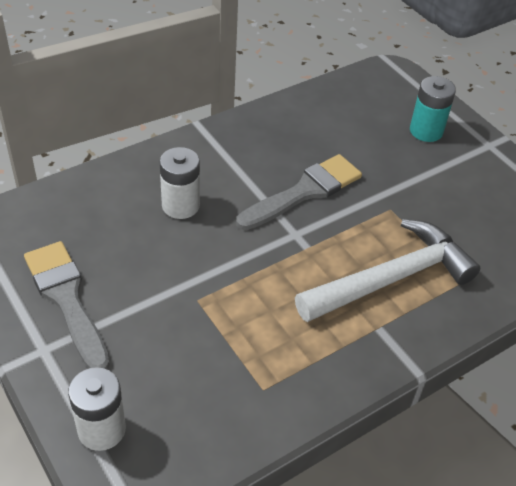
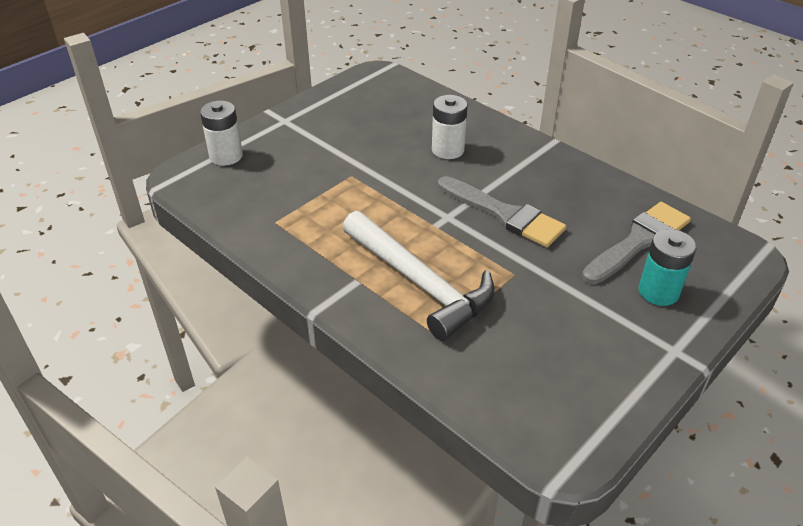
camera: 80 degrees right, 5 degrees down
grey brush [24,241,110,369] -> grey brush moved to [582,202,691,285]

